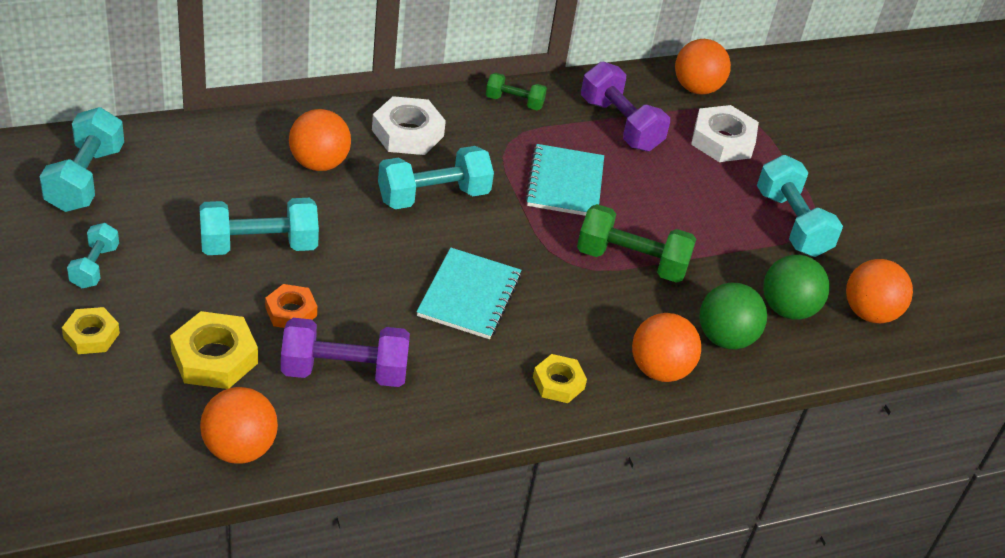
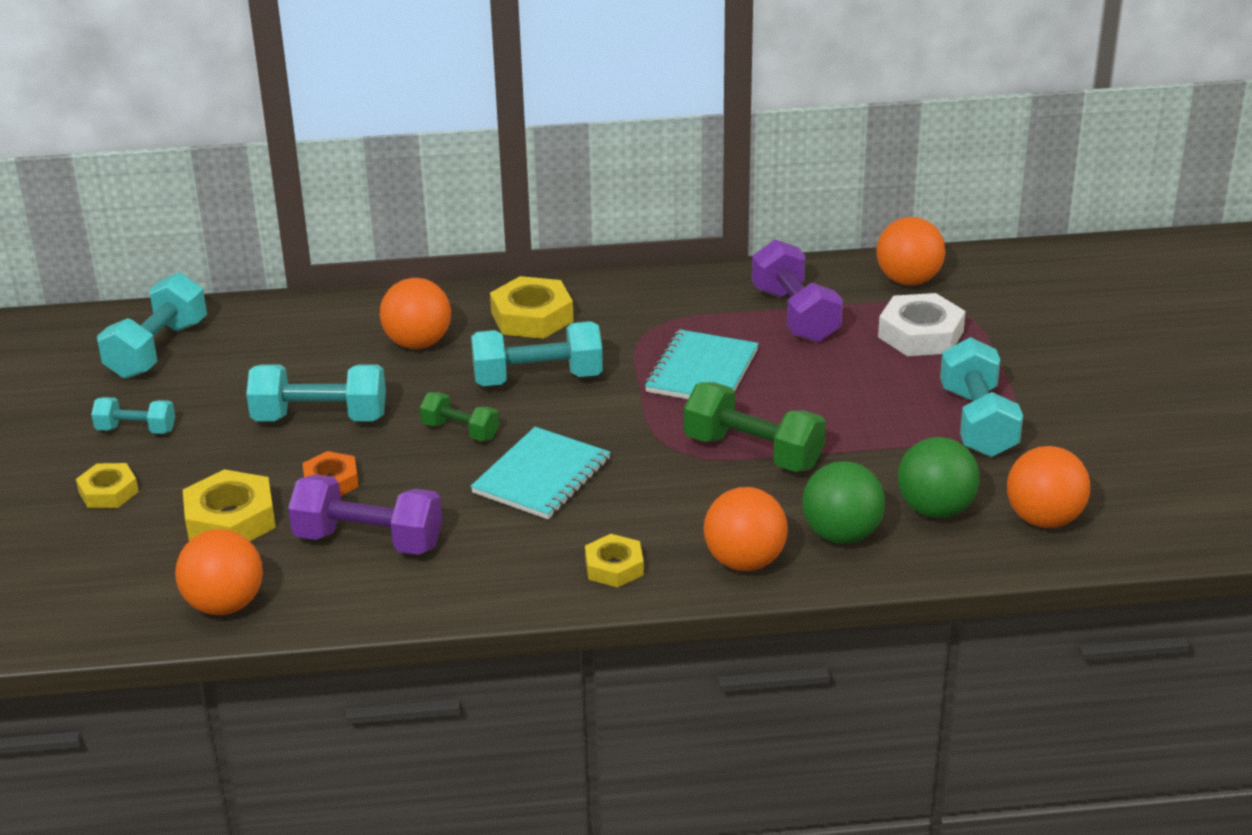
camera: 20 degrees right, 10 degrees down
turquoise dumbbell [67,223,119,288] -> turquoise dumbbell turned 75 degrees clockwise [91,397,175,434]
white nut [372,96,446,155] -> yellow nut [490,276,574,339]
green dumbbell [486,73,547,110] -> green dumbbell moved to [420,392,499,441]

